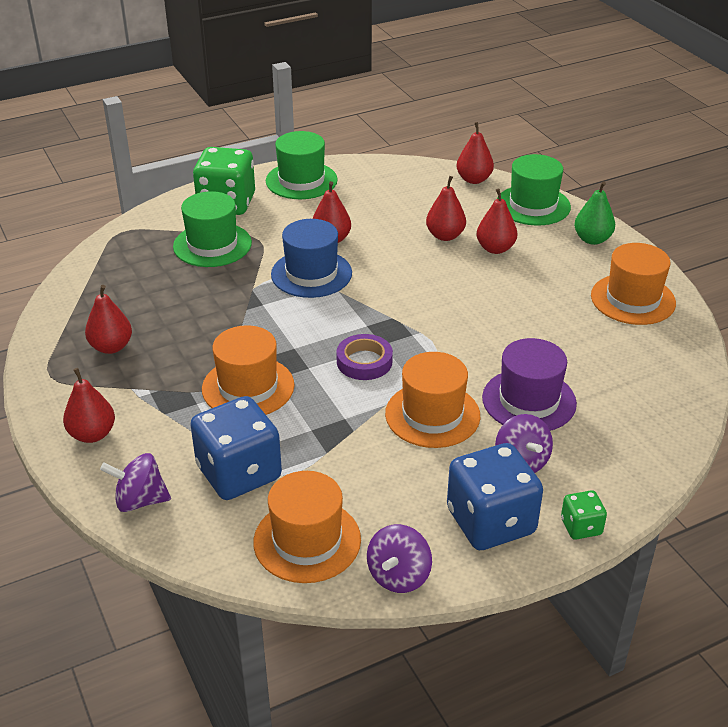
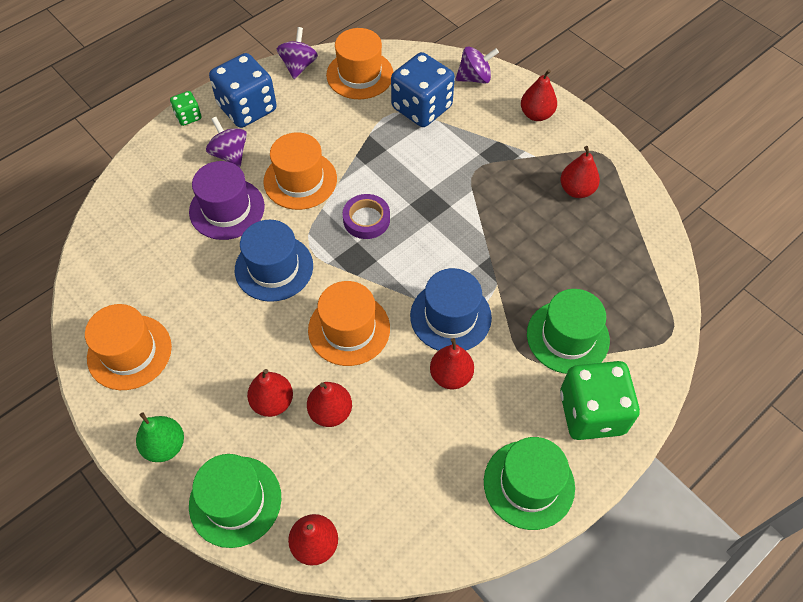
camera: 165 degrees right, 20 degrees up
orange hat [202,325,295,415] -> orange hat moved to [308,281,390,366]
none -> blue hat [235,220,313,302]

